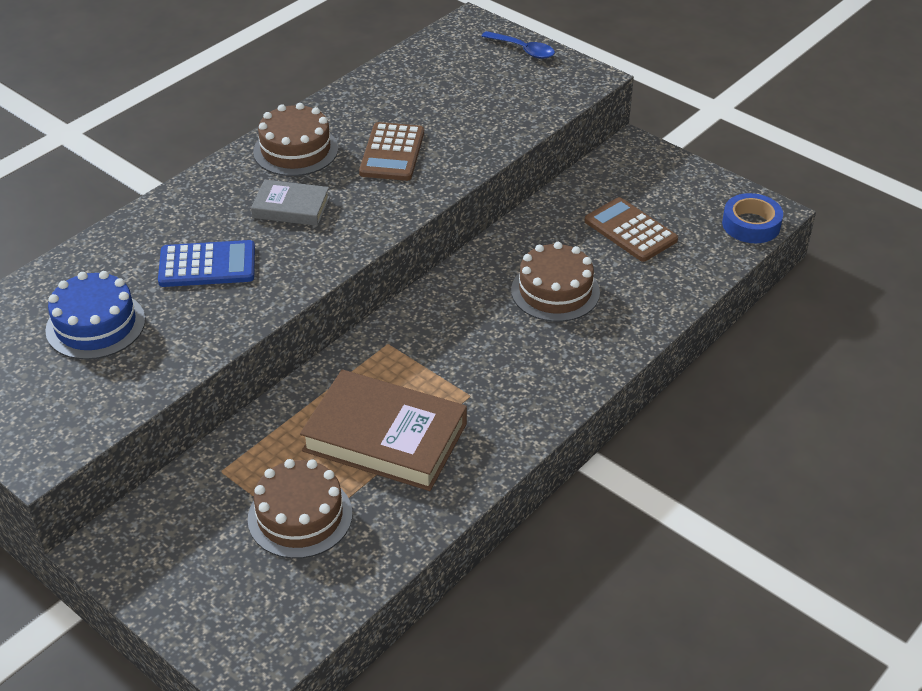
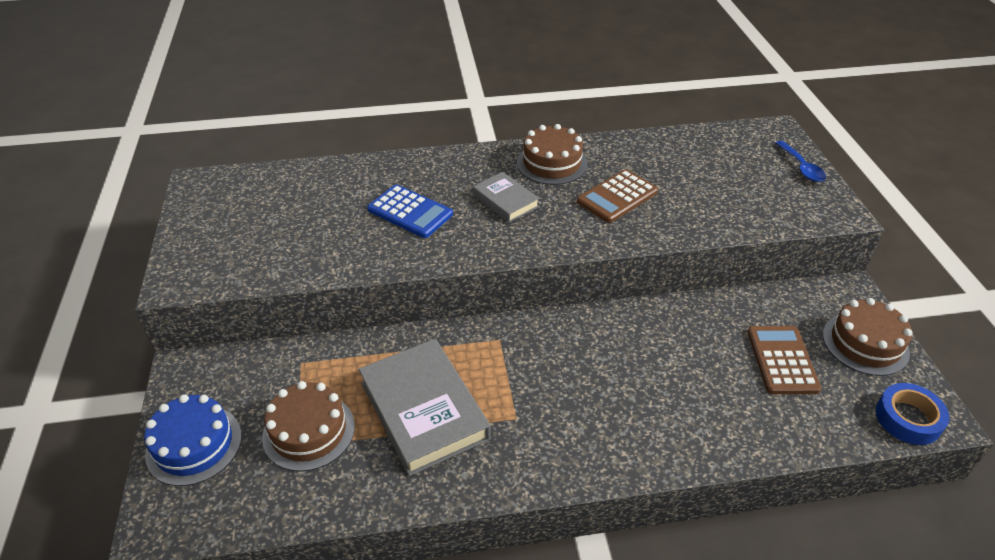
camera: 40 degrees right, 0 degrees up
blue cake [45,271,145,360] -> blue cake moved to [144,394,242,486]
brown book [300,369,467,491] -> grey book [359,339,491,476]
brown cake [511,242,600,322] -> brown cake moved to [823,298,913,376]

